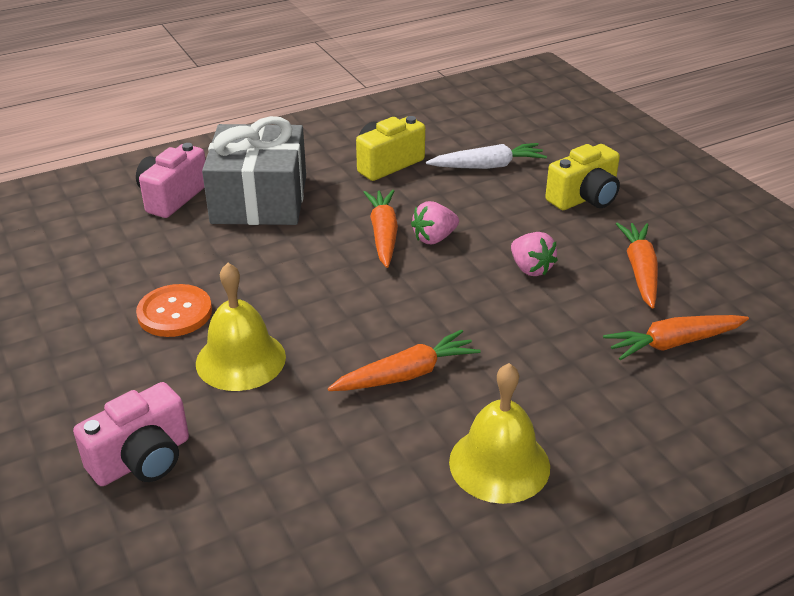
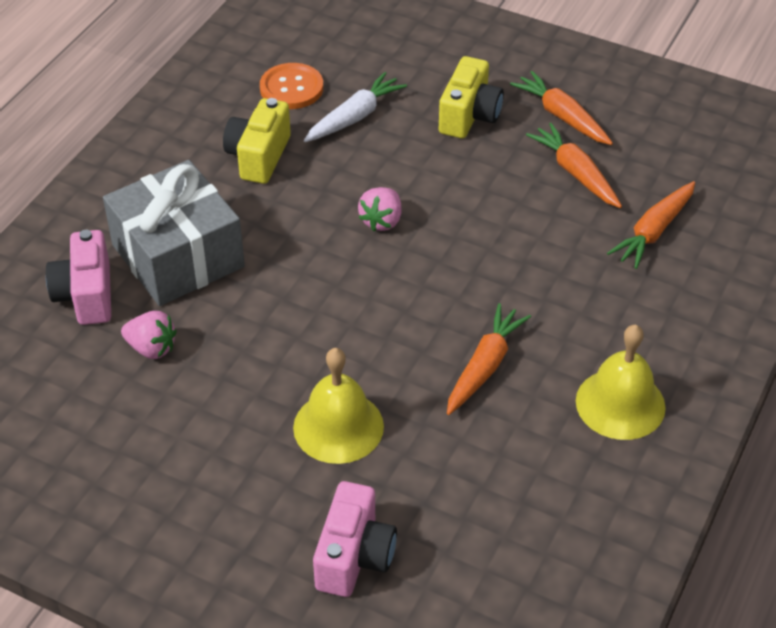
camera: 35 degrees left, 10 degrees up
orange button [136,284,212,337] -> orange button moved to [260,63,323,109]
orange carrot [363,190,398,268] -> orange carrot moved to [510,71,613,145]
pink strawberry [511,232,558,276] -> pink strawberry moved to [121,311,177,359]

